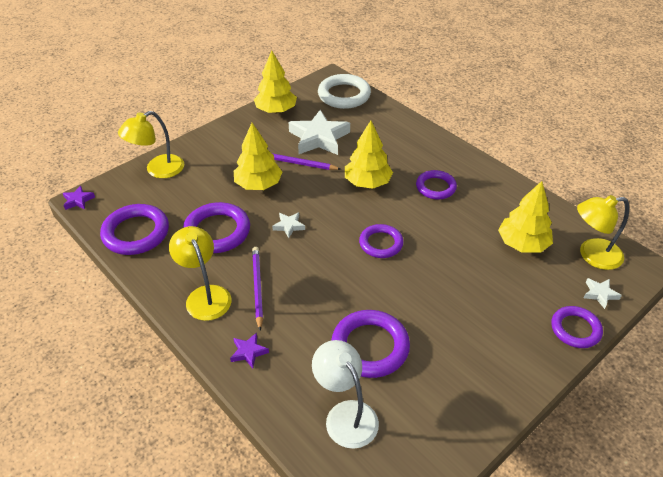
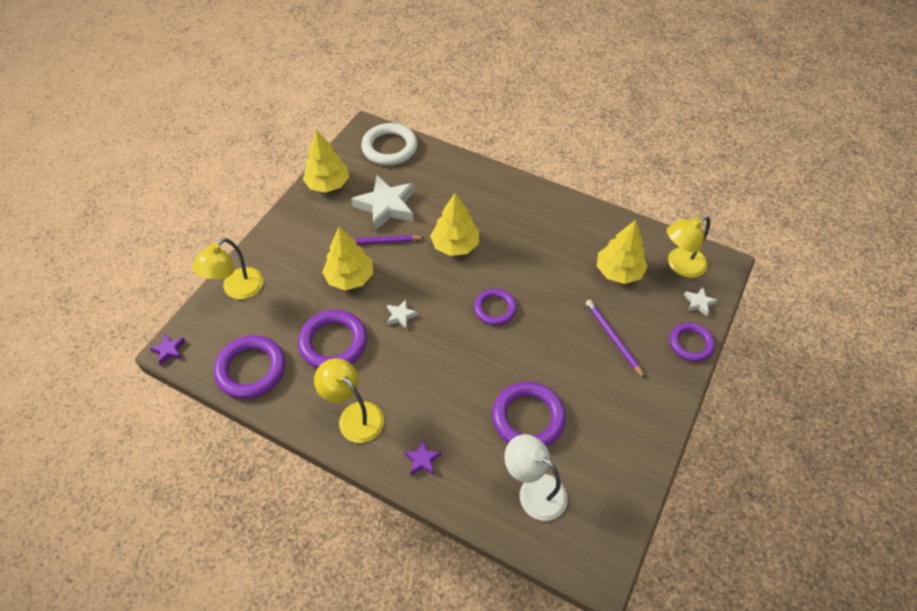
camera: 20 degrees left, 10 degrees up
purple pencil [252,247,263,331] -> purple pencil moved to [586,300,645,378]
purple ring [416,170,457,200] -> none

